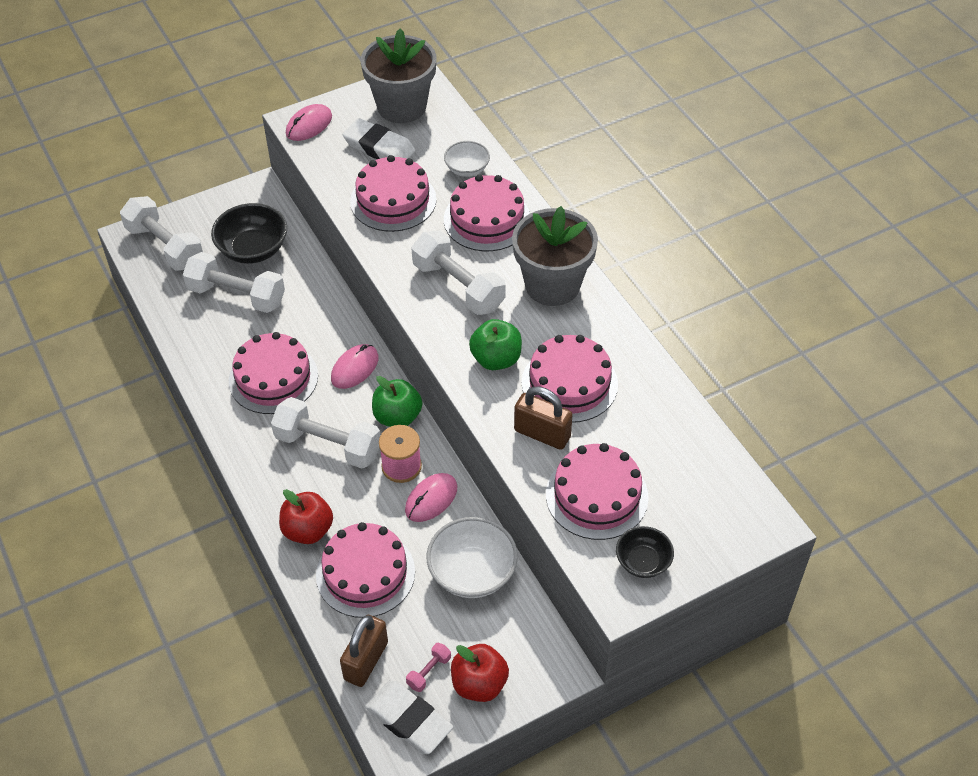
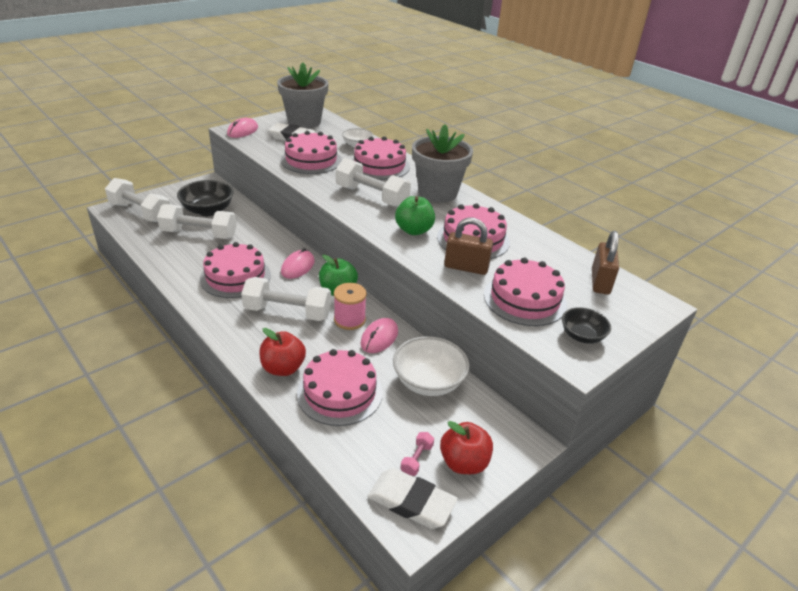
camera: 15 degrees left, 15 degrees down
brown padlock [340,615,388,687] -> brown padlock moved to [592,231,619,295]

